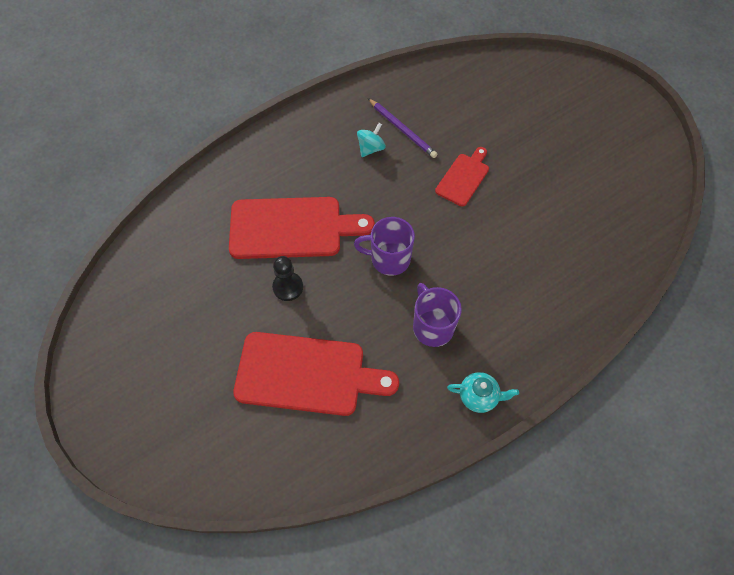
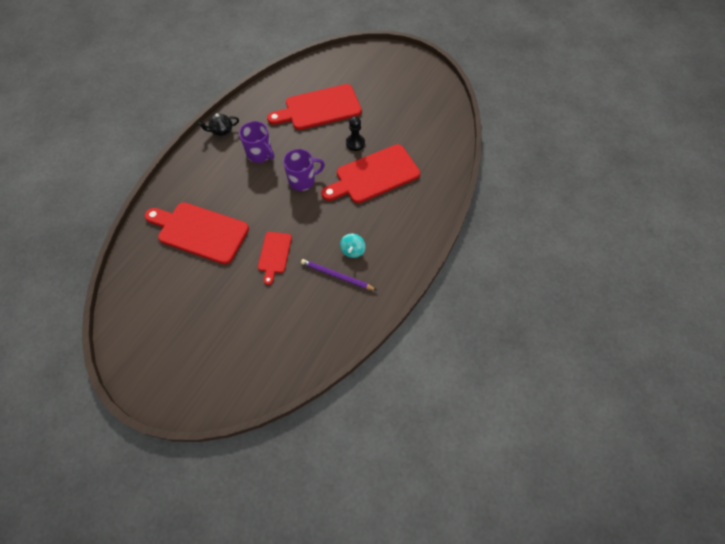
camera: 155 degrees right, 0 degrees up
turquoise teapot [447,372,519,413] -> black teapot [197,113,239,136]
none -> red cutting board [145,202,249,265]

